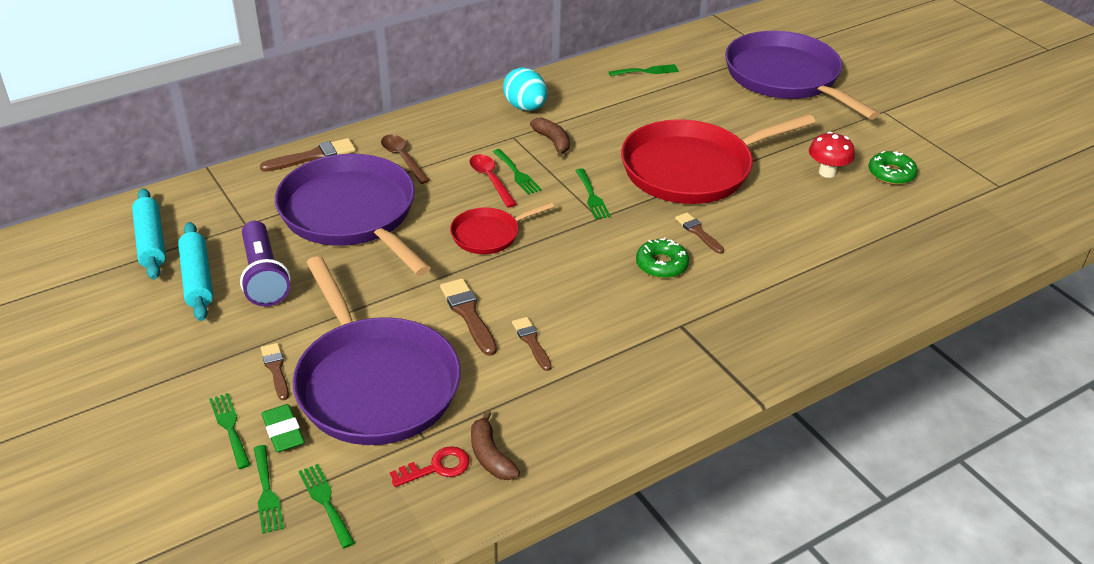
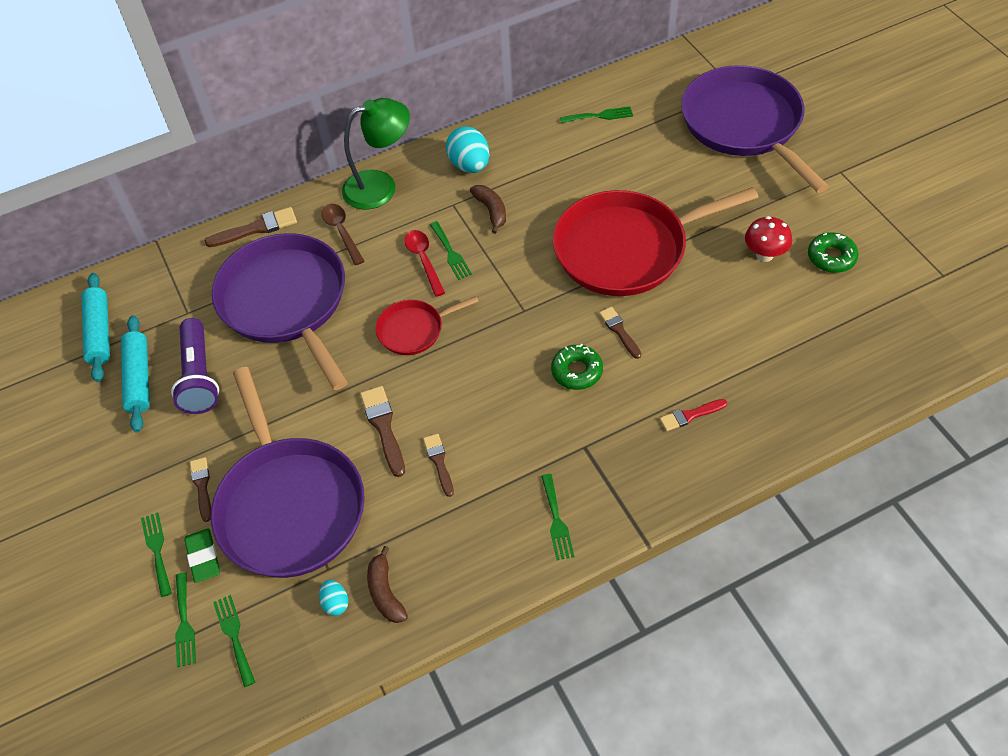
camera: 10 degrees right, 15 degrees up
red key [390,446,470,487] -> turquoise egg [319,580,349,616]
green fork [575,168,611,219] -> green fork moved to [541,474,574,560]
none -> green lamp [342,98,410,209]
none -> red brush [660,399,727,431]

